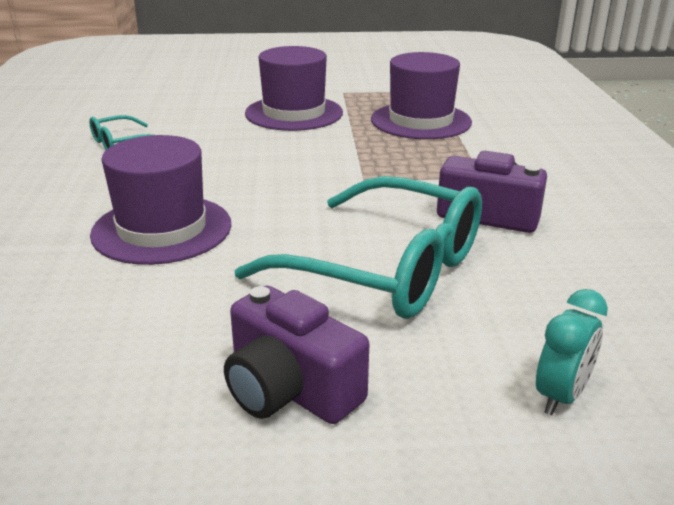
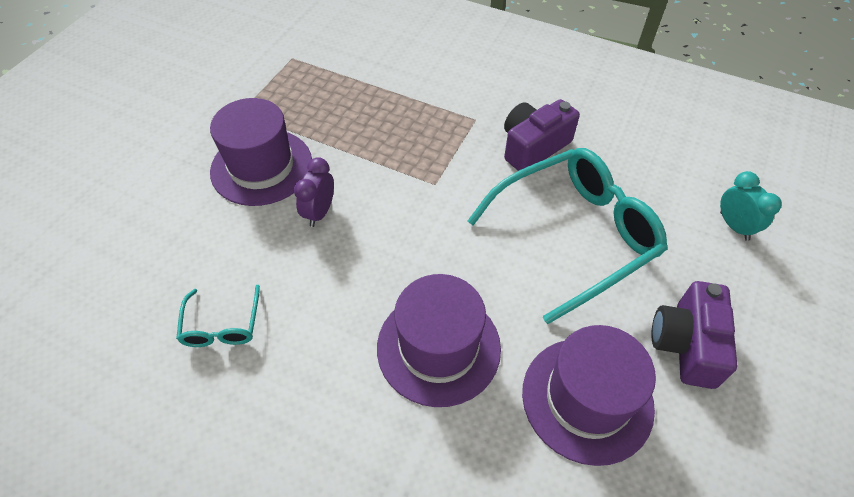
camera: 60 degrees left, 25 degrees up
purple camera [224,286,369,424] -> purple camera turned 120 degrees clockwise [651,281,737,389]
purple hat [371,52,472,139] -> purple hat moved to [522,325,656,466]
none -> purple clock [294,157,334,227]

